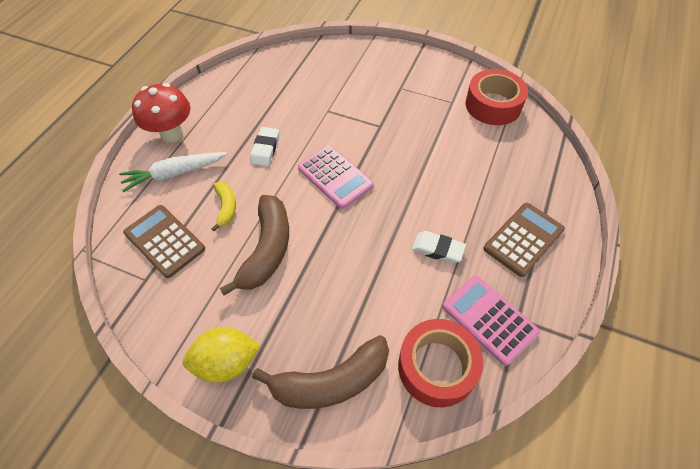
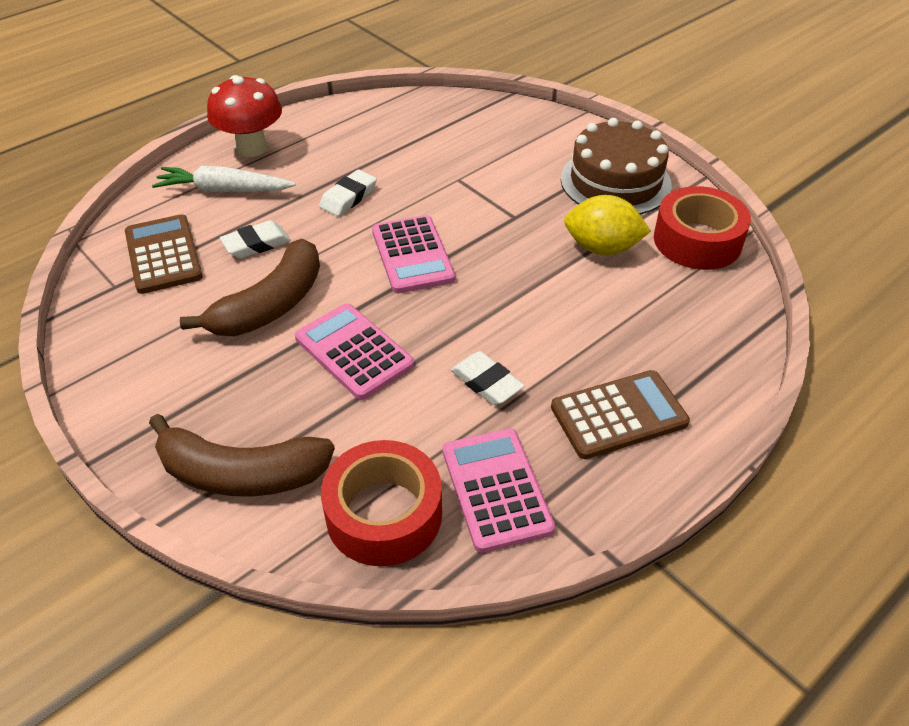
camera: 25 degrees right, 10 degrees down
yellow lemon [183,327,261,382] -> yellow lemon moved to [564,195,651,255]
yellow banana [212,182,236,232] -> white eraser [220,220,291,258]
none -> pink calculator [295,303,414,400]
none -> brown cake [561,118,672,215]

